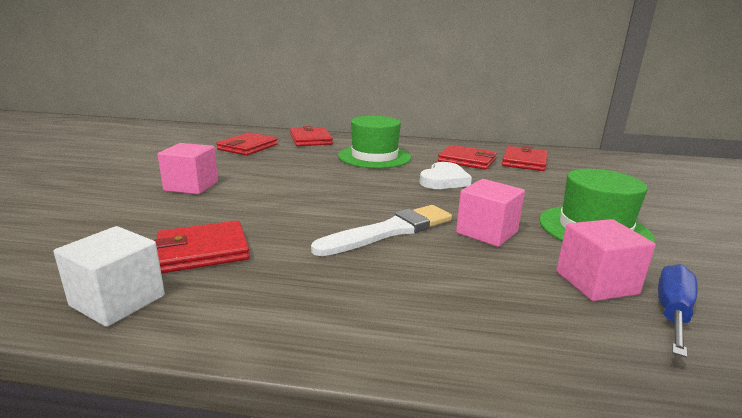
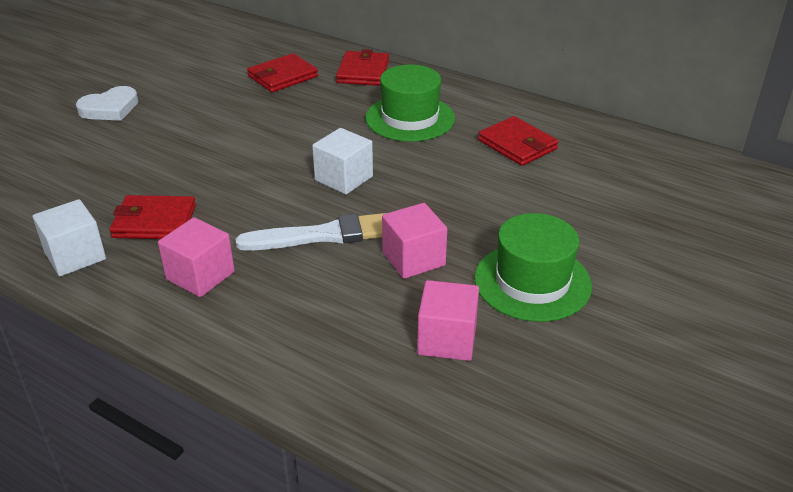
camera: 25 degrees right, 15 degrees up
pink cube [157,143,218,194] -> pink cube moved to [158,217,235,297]
white heart [419,162,472,189] -> white heart moved to [76,86,138,121]
red wallet [502,146,547,171] -> none
blue screwdriver [658,264,698,358] -> none
none -> white cube [312,128,373,194]

